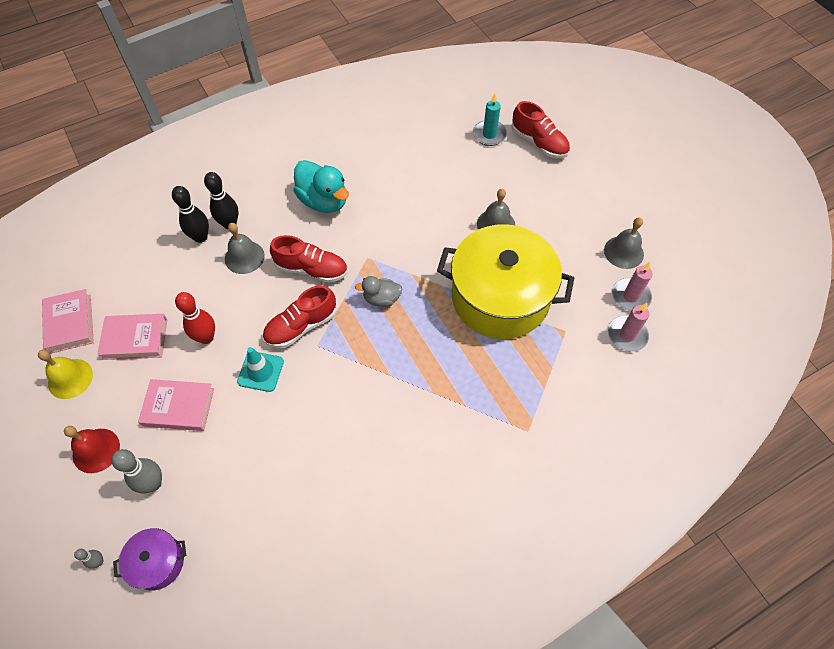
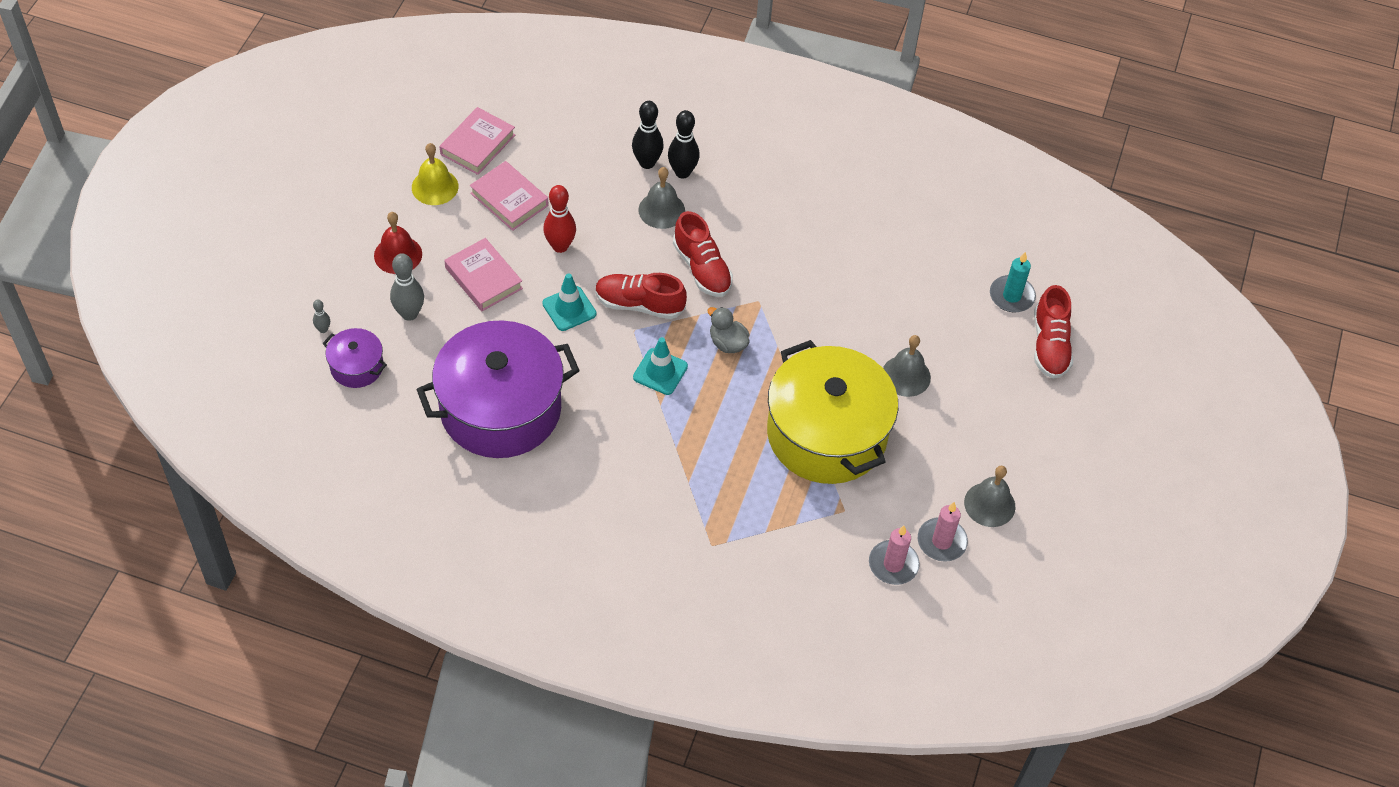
camera: 45 degrees right, 5 degrees down
turquoise duck [293,160,349,213] -> none
none -> purple pot [416,320,580,458]
none -> turquoise traffic cone [633,337,688,395]

